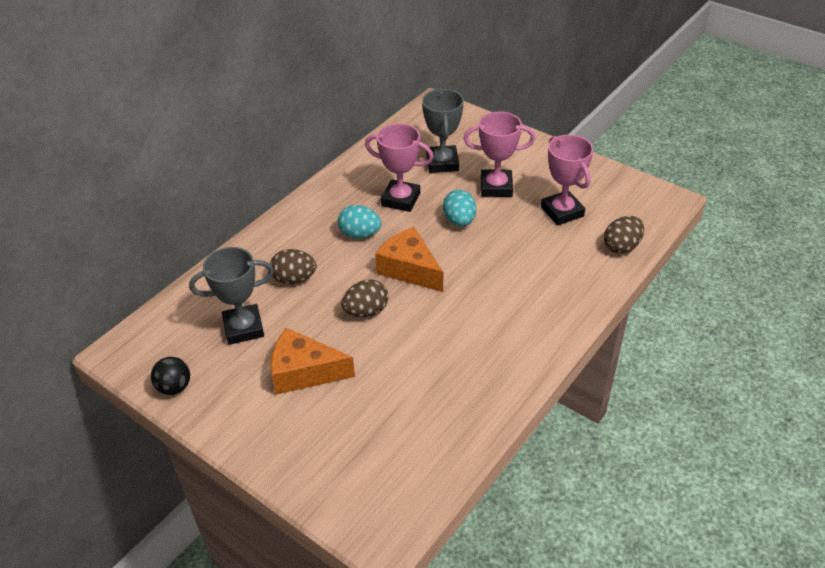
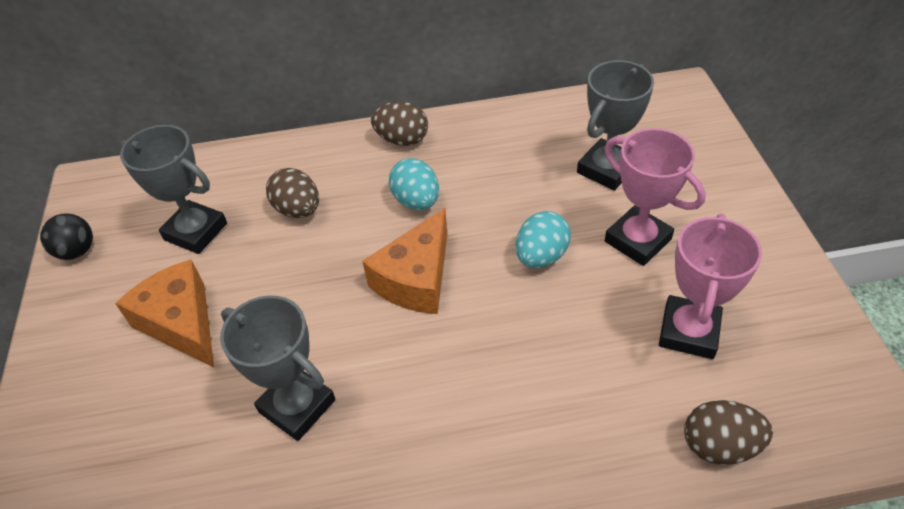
camera: 45 degrees right, 5 degrees up
brown egg [342,280,388,317] -> brown egg moved to [371,102,428,146]
pink trophy [365,124,434,212] -> none
orange cheese [375,227,443,292] -> orange cheese turned 150 degrees counterclockwise [362,208,447,314]
none -> grey trophy [220,295,335,441]

